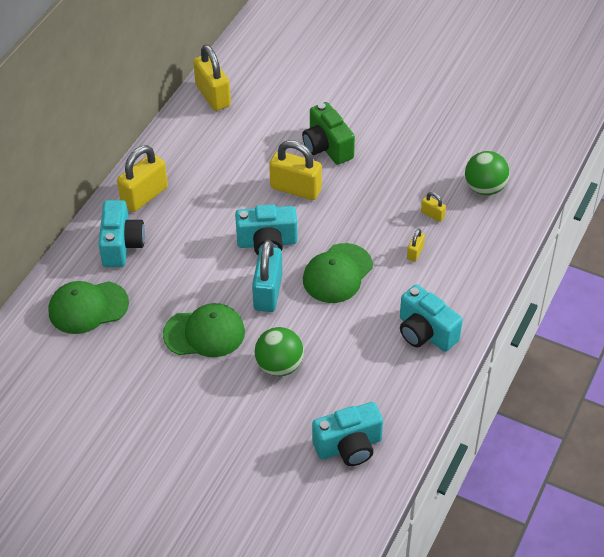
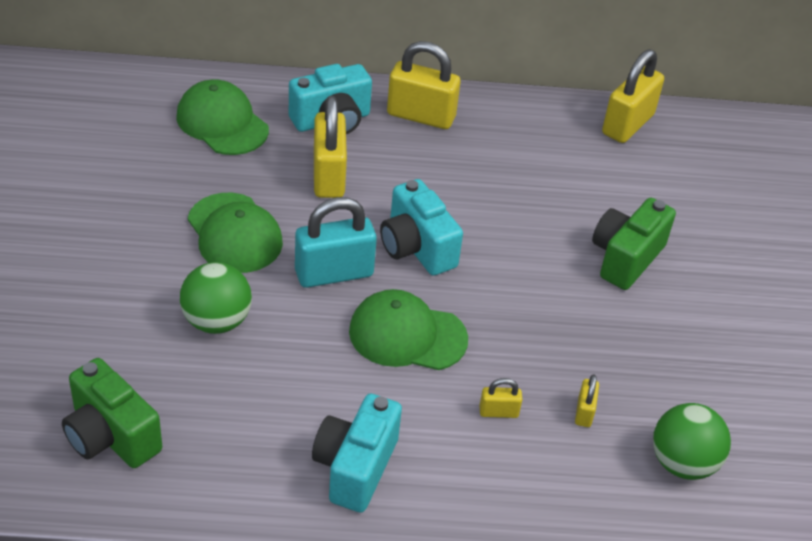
camera: 60 degrees right, 5 degrees down
yellow padlock [269,140,322,200] -> yellow padlock moved to [314,96,347,198]
turquoise camera [312,402,383,466] -> green camera [62,358,162,468]

